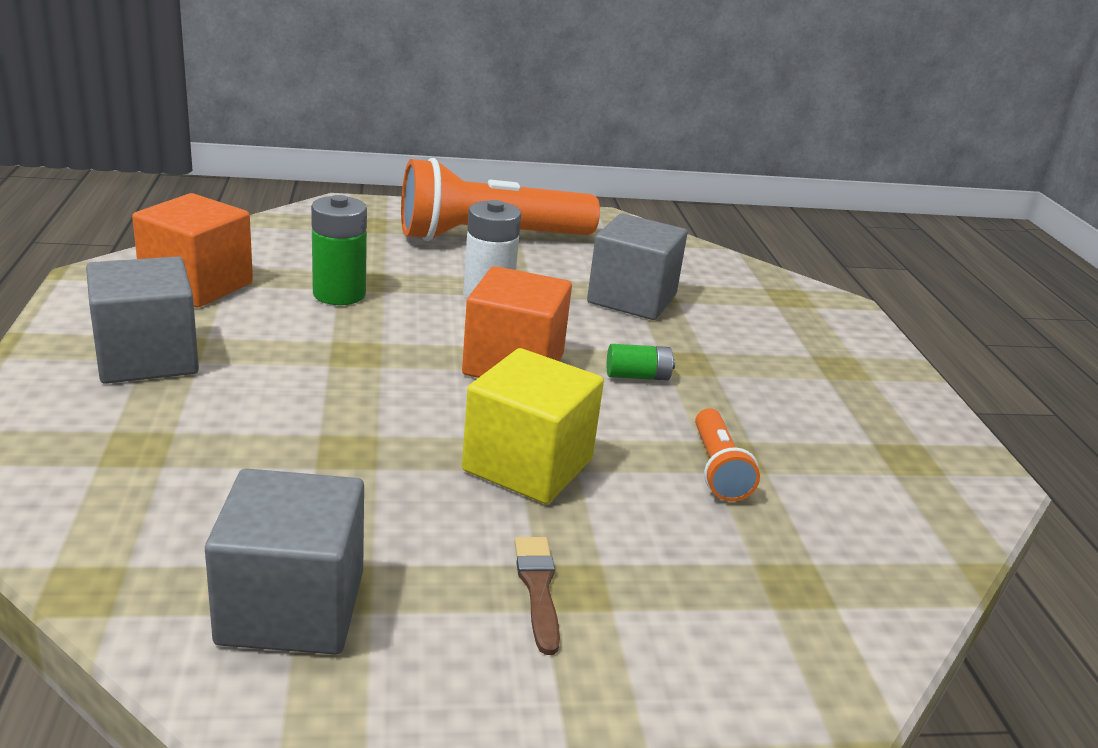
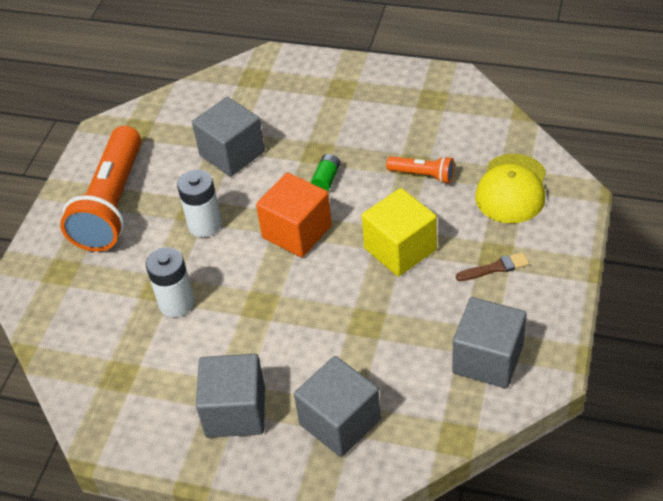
camera: 60 degrees left, 20 degrees up
orange cube [132,193,253,307] -> none
green battery [311,195,367,305] -> white battery [146,247,195,317]
brown brush [514,537,560,655] -> brown brush turned 150 degrees clockwise [456,252,529,281]
none -> grey cube [294,356,381,457]
none -> yellow cap [475,154,546,223]

